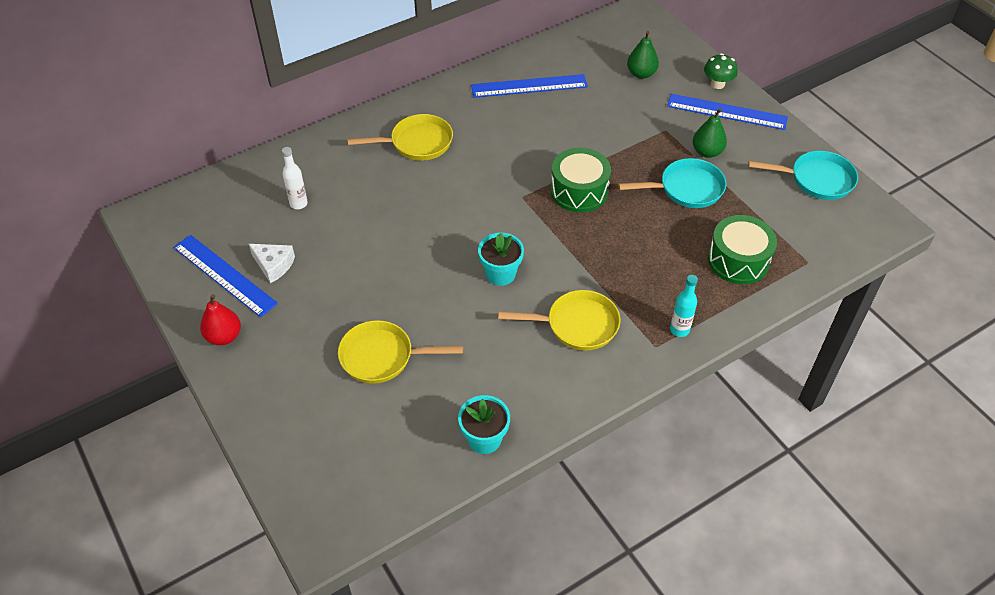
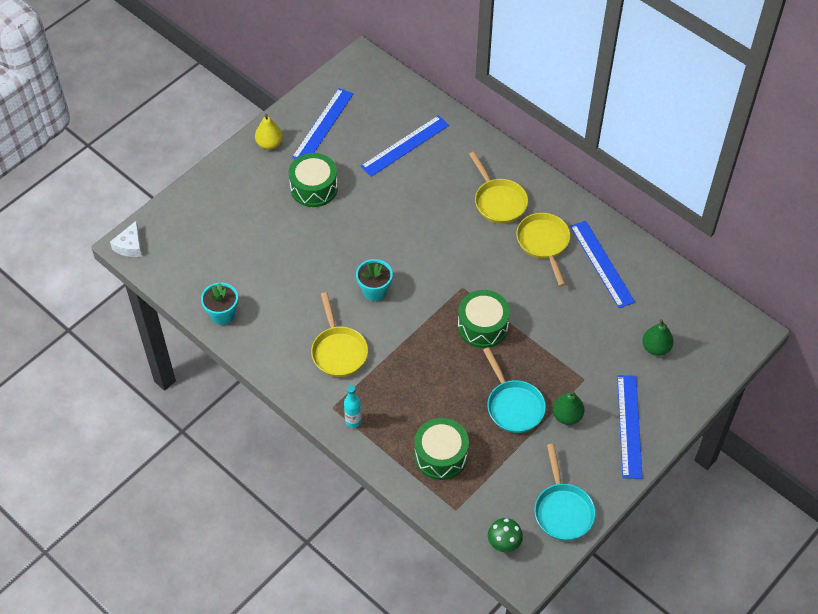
camera: 75 degrees right, 5 degrees up
red pear [200,294,241,345] -> yellow pear [255,114,283,150]
white cheese [249,244,295,283] -> white cheese moved to [110,221,142,257]
white bottle [282,147,308,209] -> blue ruler [360,115,449,177]
yellow pan [338,320,463,384] -> yellow pan moved to [516,213,570,286]
green mushroom [704,53,738,89] -> green mushroom moved to [488,518,523,552]
none -> green drum [289,153,338,207]

